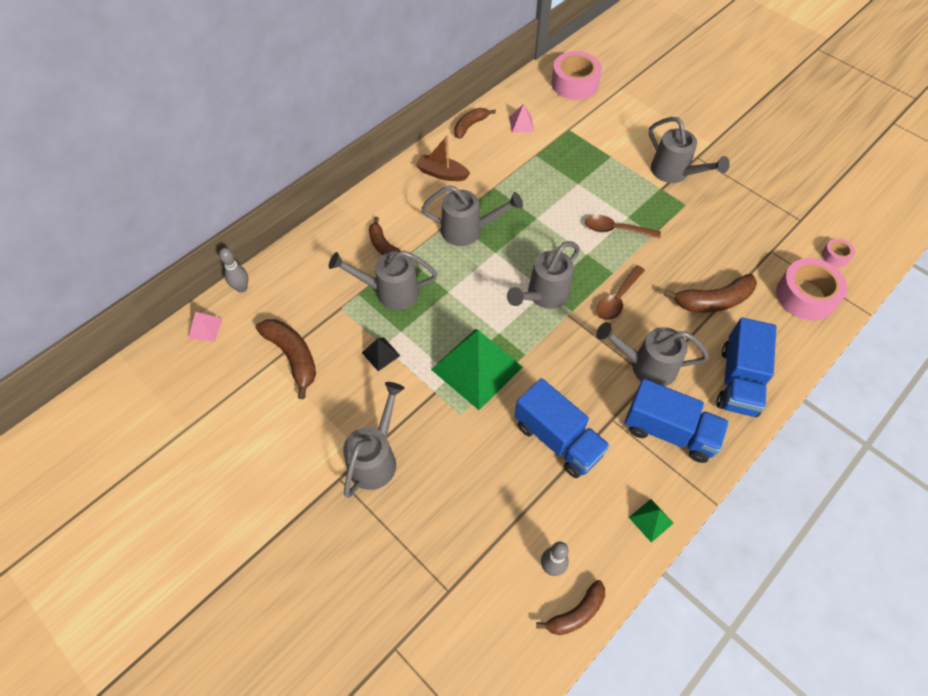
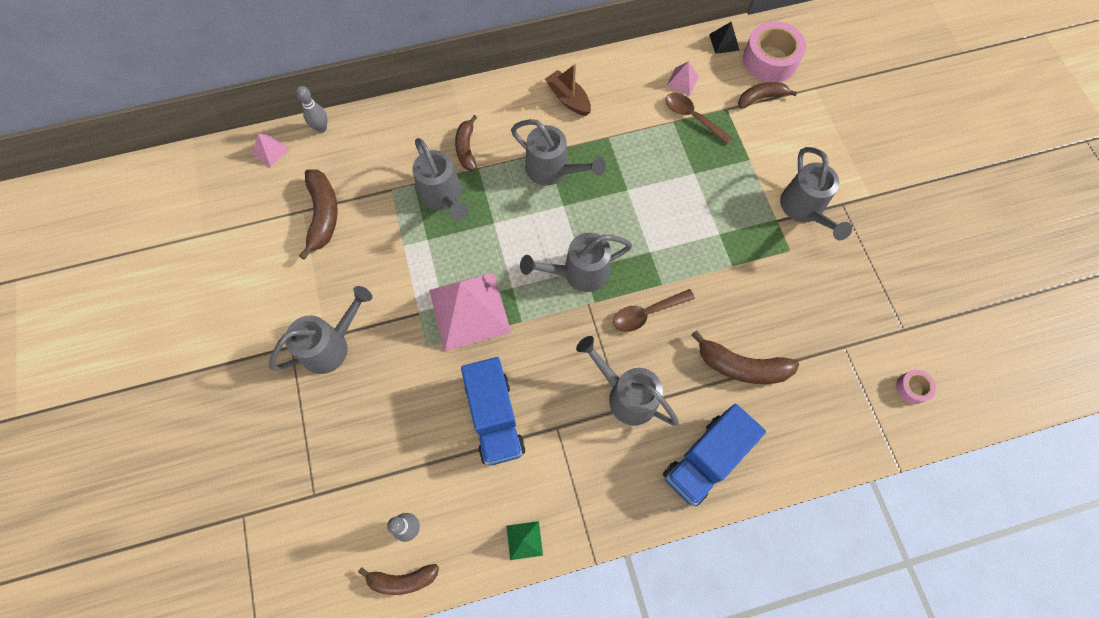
camera: 30 degrees right, 10 degrees up
grey watering can [329,251,438,310] -> grey watering can turned 150 degrees counterclockwise [412,138,469,221]
black pyramid [362,337,400,371] -> black pyramid moved to [709,21,739,54]
green pyramid [431,329,523,410] -> pink pyramid [429,272,511,351]
brown banana [454,108,496,139] -> brown banana moved to [738,82,797,109]
brown spoon [585,215,661,239] -> brown spoon moved to [665,93,732,145]
blue truck [625,379,729,463] -> none
pink tape [776,258,847,321] -> none

